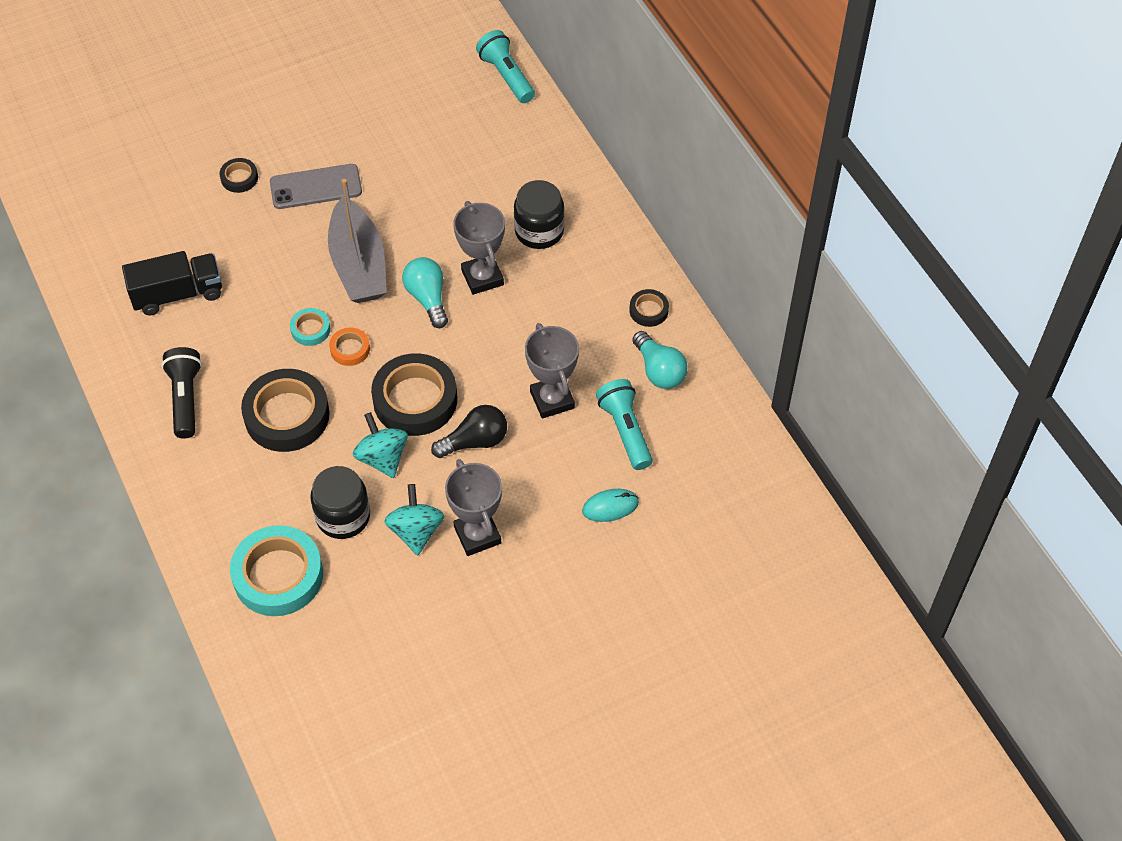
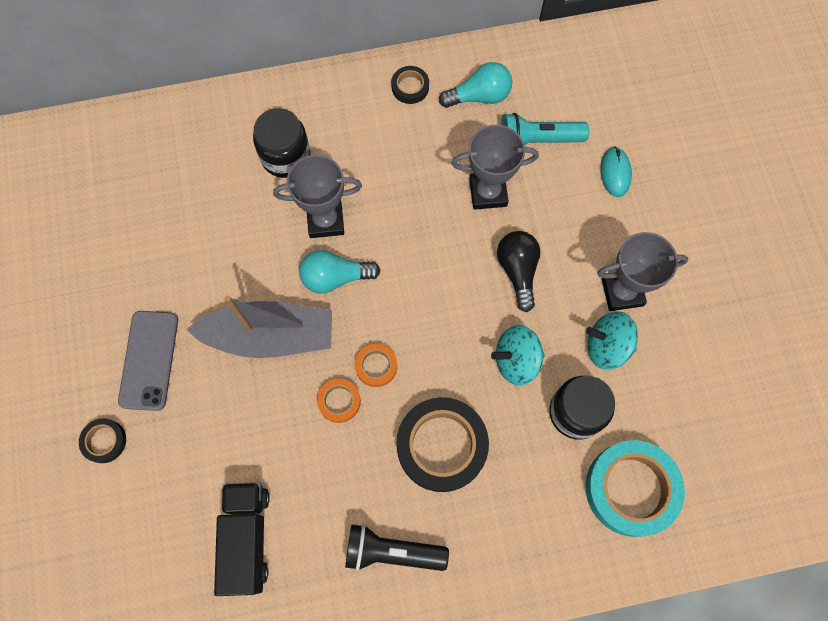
camera: 75 degrees left, 15 degrees up
turquoise tape [290,308,330,346] -> orange tape [317,379,361,423]
black tape [371,353,457,436] -> none
turquoise flashlight [476,30,535,103] -> none

